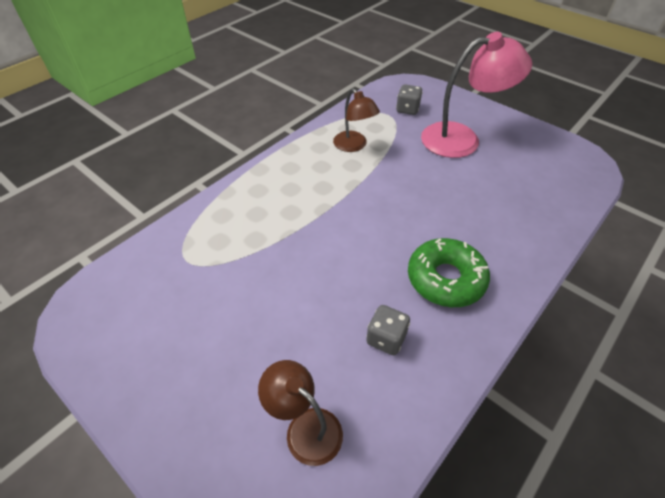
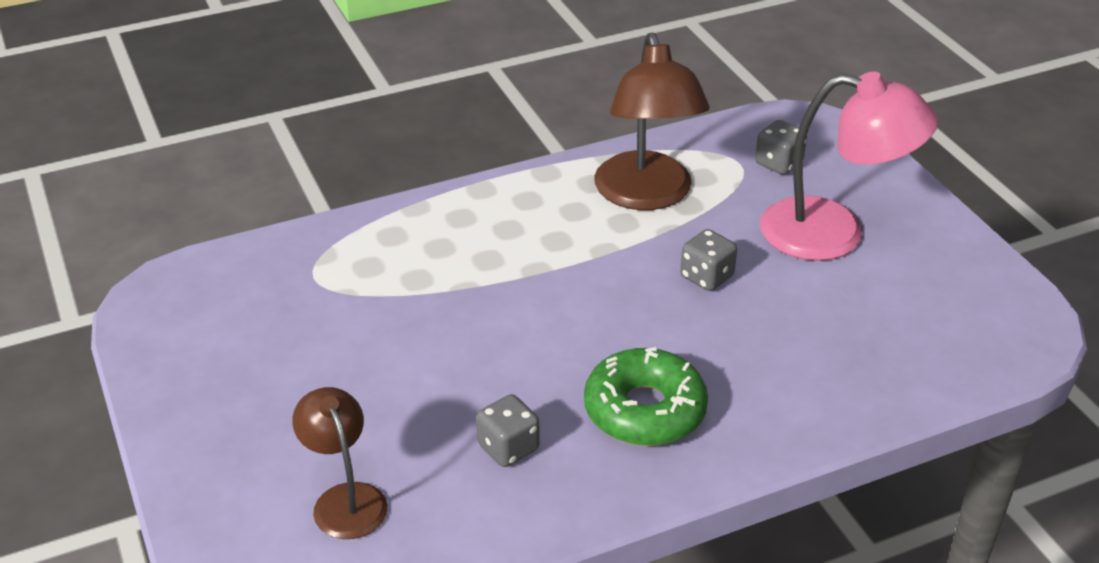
camera: 25 degrees right, 10 degrees down
brown lamp [333,88,380,152] -> brown lamp [594,32,710,210], size x1.72
none -> grey dice [680,229,737,291]

